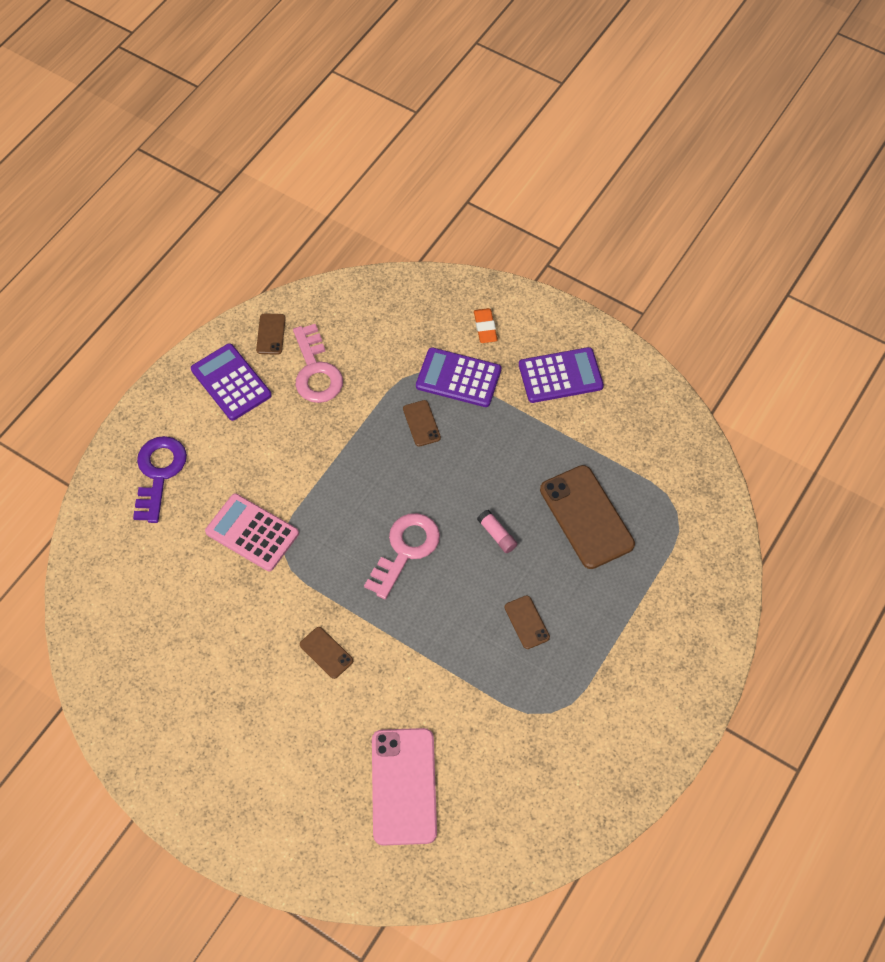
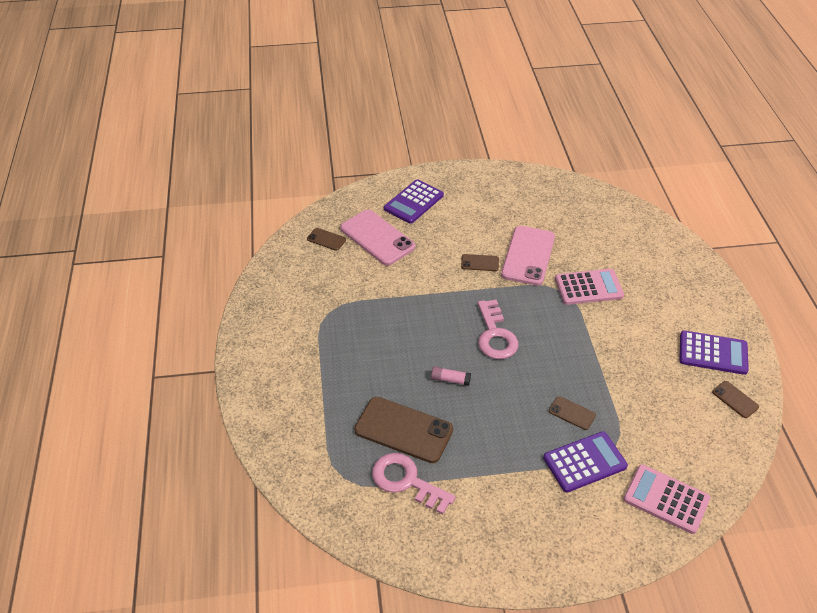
camera: 140 degrees right, 15 degrees down
purple key [133,436,187,523] -> none
pink key [293,324,343,403] -> pink key moved to [372,453,456,515]
orange eraser [474,308,498,343] -> none
brown phone [505,595,550,649] -> brown phone moved to [307,228,346,251]
purple calculator [519,347,604,403] -> purple calculator moved to [384,179,444,224]
none -> pink phone [501,226,555,286]
none -> pink calculator [623,464,710,534]

